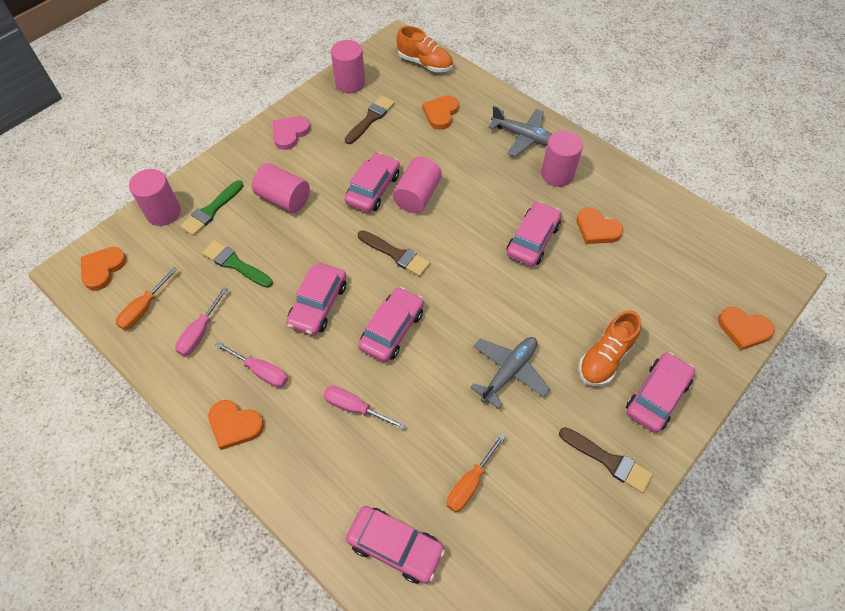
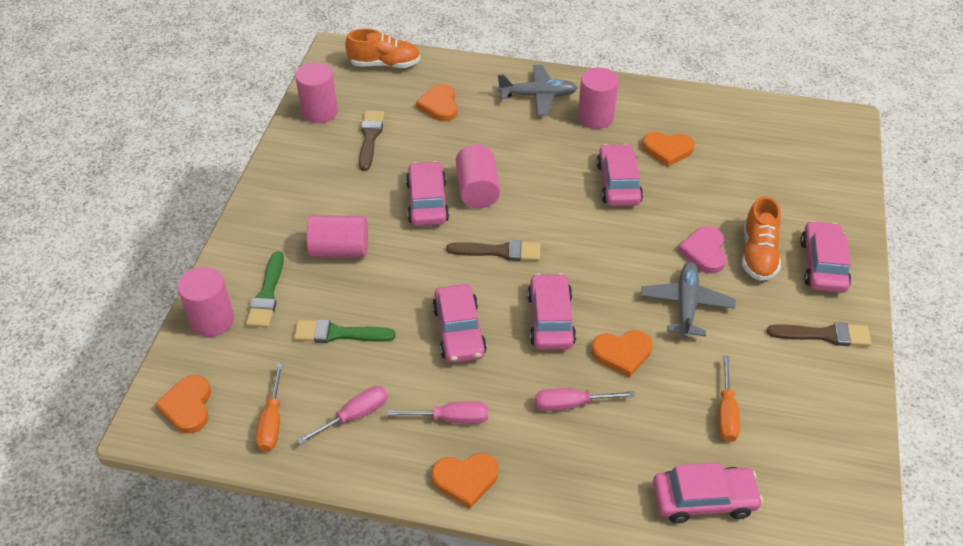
camera: 30 degrees left, 10 degrees down
pink screwdriver [175,287,228,356] -> pink screwdriver turned 120 degrees counterclockwise [297,386,388,445]
pink heart [273,116,311,150] -> pink heart moved to [678,226,726,274]
orange heart [718,307,775,351] -> orange heart moved to [591,330,653,377]

